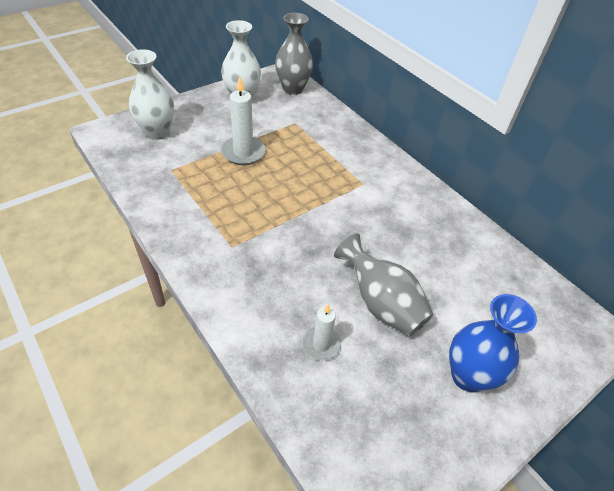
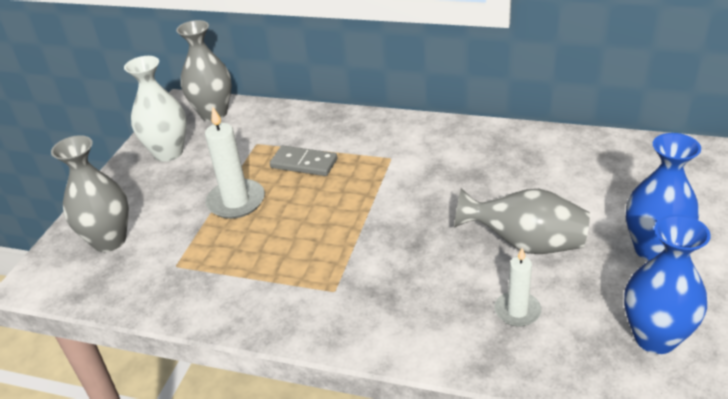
camera: 30 degrees left, 10 degrees down
white vase [126,49,174,140] -> grey vase [51,135,129,252]
none -> grey domino [270,146,337,176]
none -> blue vase [624,215,711,354]

